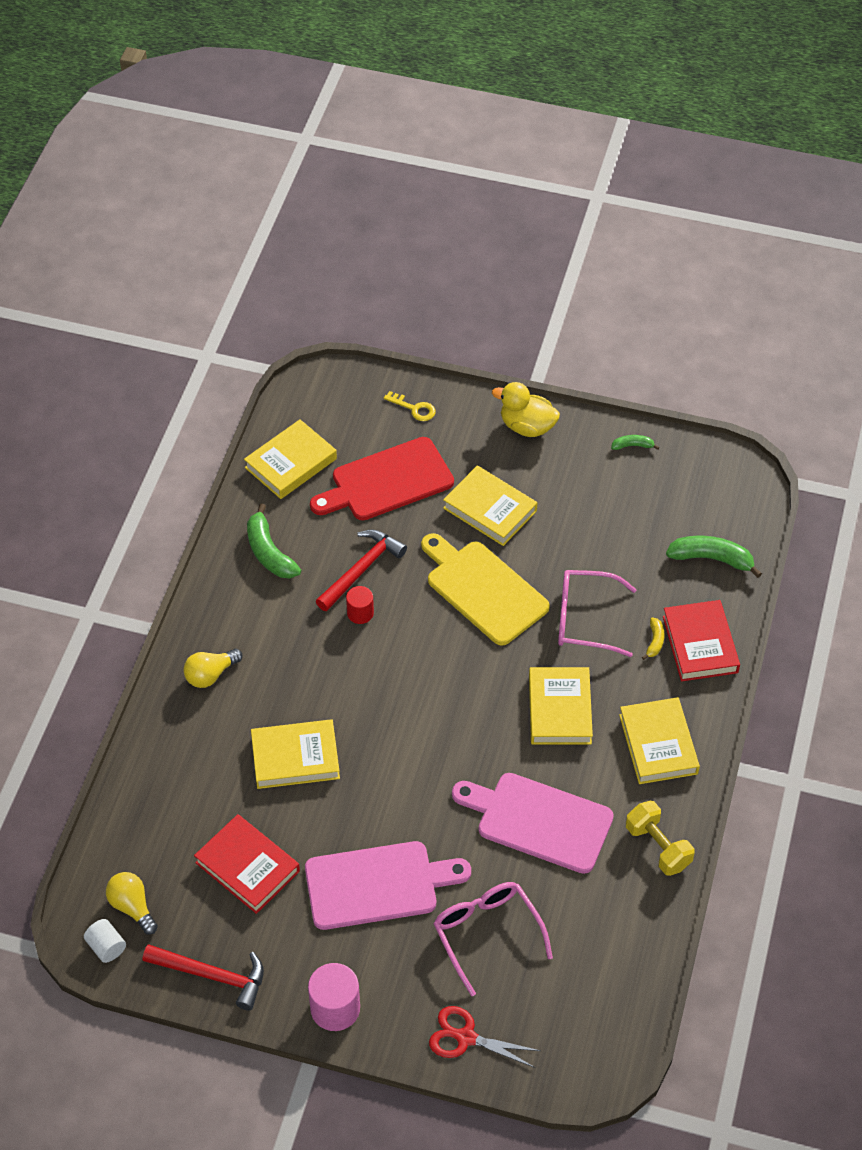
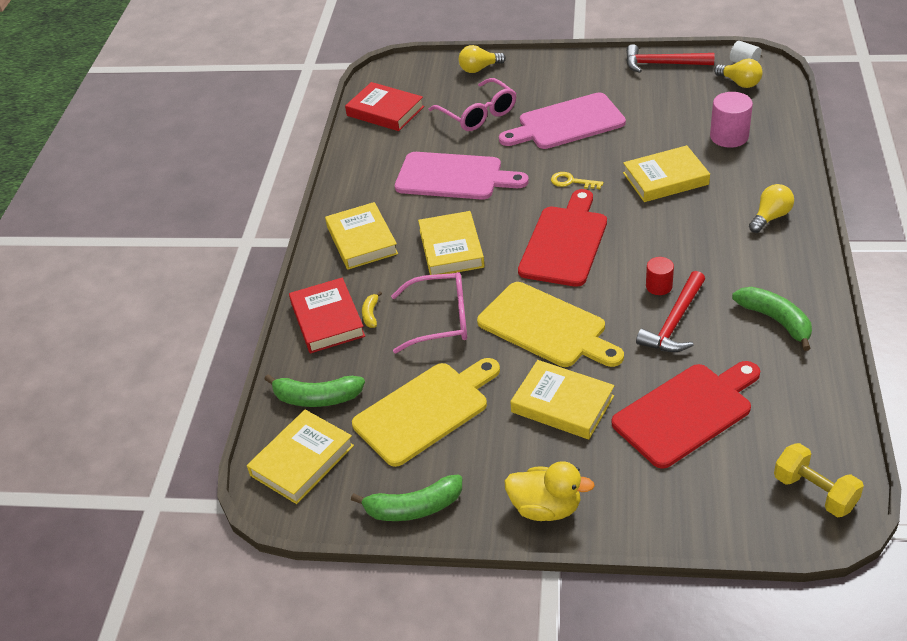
camera: 175 degrees right, 10 degrees down
red book [194,814,300,914] -> red book moved to [345,82,424,131]
yellow book [244,419,337,499] -> yellow book moved to [247,410,354,504]
pink cylinder [308,963,360,1031] -> pink cylinder moved to [710,92,753,148]
yellow key [384,391,436,421] -> yellow key moved to [551,172,603,189]
red scissors [429,1006,541,1068] -> yellow light bulb [459,45,506,73]
green banana [611,435,659,450] -> green banana [351,474,462,521], size x1.93
yellow dumbbell [626,801,695,876] -> yellow dumbbell moved to [774,443,864,517]
none -> yellow cutting board [352,358,500,467]
none -> red cutting board [518,189,607,287]

